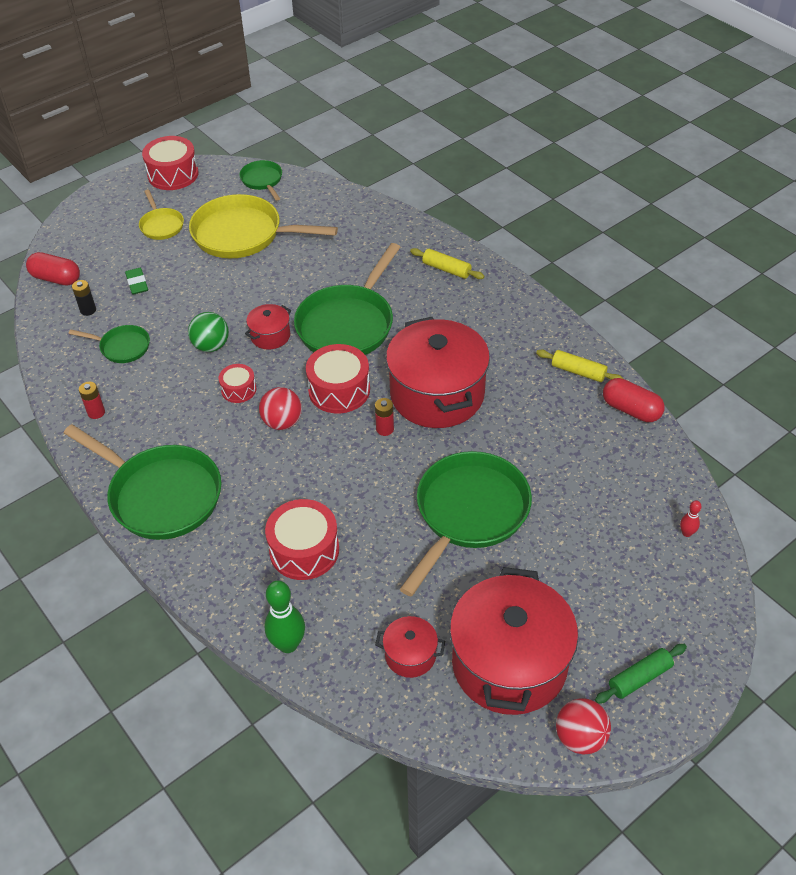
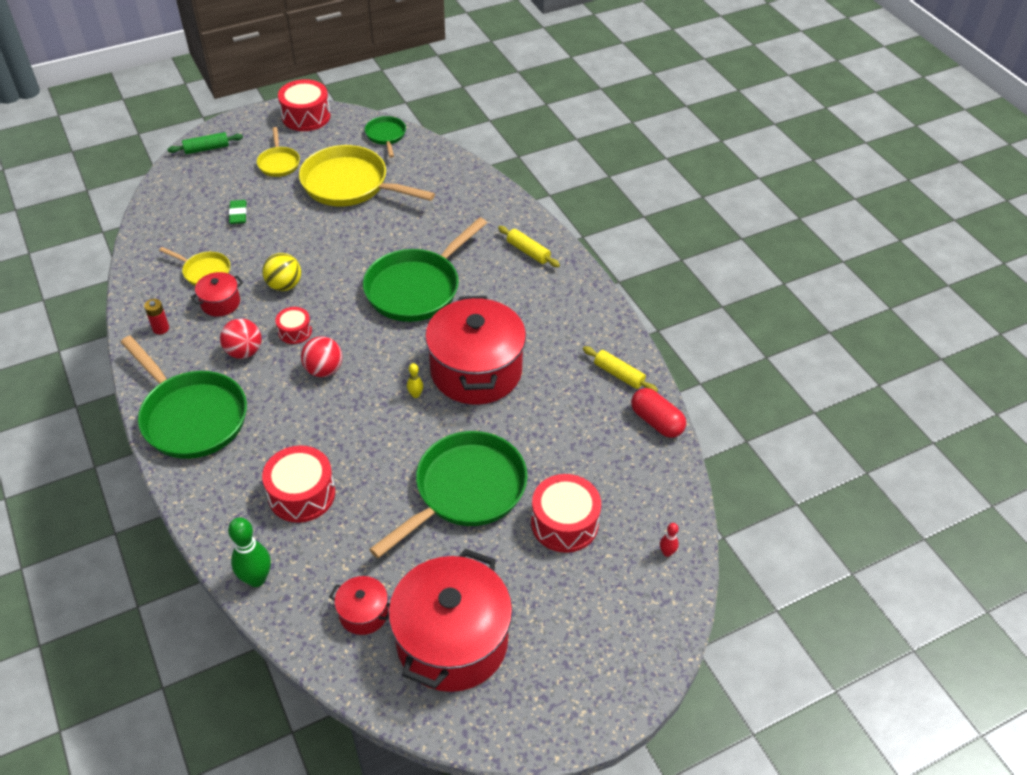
camera: 10 degrees right, 0 degrees up
red capsule [26,252,80,286] -> none
green pan [68,325,150,363] -> yellow pan [159,247,230,286]
black battery [72,280,96,316] -> none
green ball [188,312,229,352] -> yellow ball [262,253,301,291]
red pot [245,304,291,349] -> red pot moved to [191,272,243,317]
red drum [306,344,370,413] -> red drum moved to [531,474,601,553]
red battery [375,398,394,436] -> yellow bowling pin [407,363,423,398]
red ball [556,698,611,755] -> red ball moved to [220,318,262,359]
green rolling pin [595,644,687,704] -> green rolling pin moved to [167,132,243,154]

